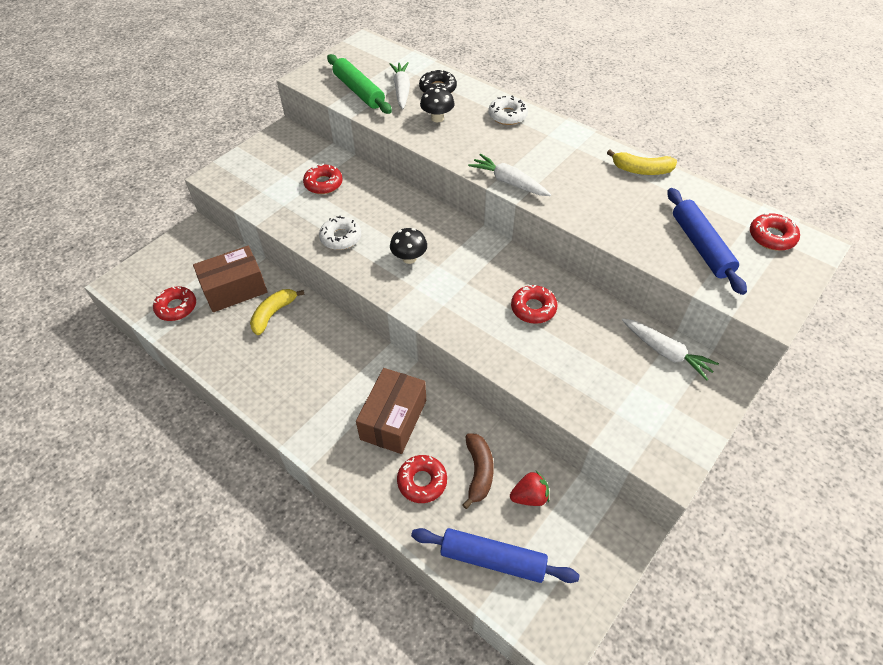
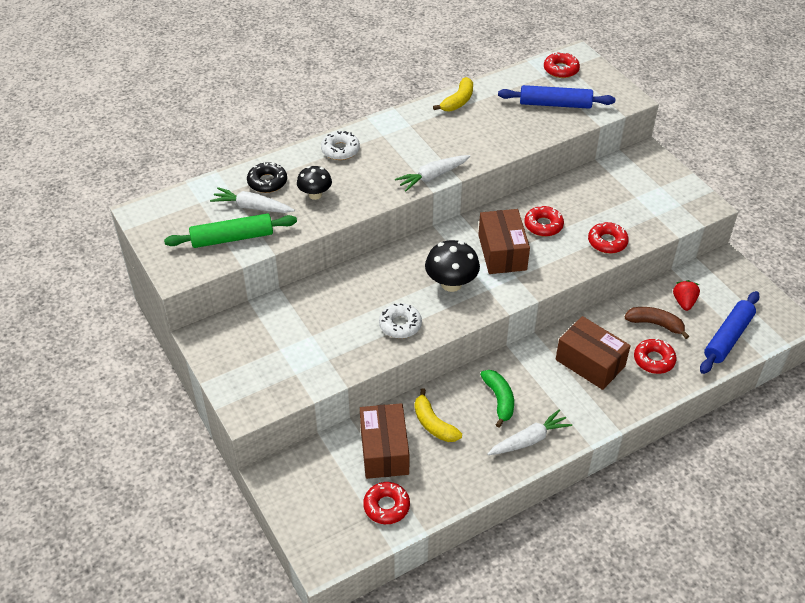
camera: 70 degrees left, 5 degrees down
red donut [303,164,343,194] -> red donut moved to [588,222,629,254]
black mushroom [390,228,427,264] -> black mushroom [425,240,480,292], size x1.52
white carrot [622,318,719,380] -> white carrot moved to [487,409,572,455]
none -> brown box [478,209,530,274]
none -> green banana [480,370,514,427]

